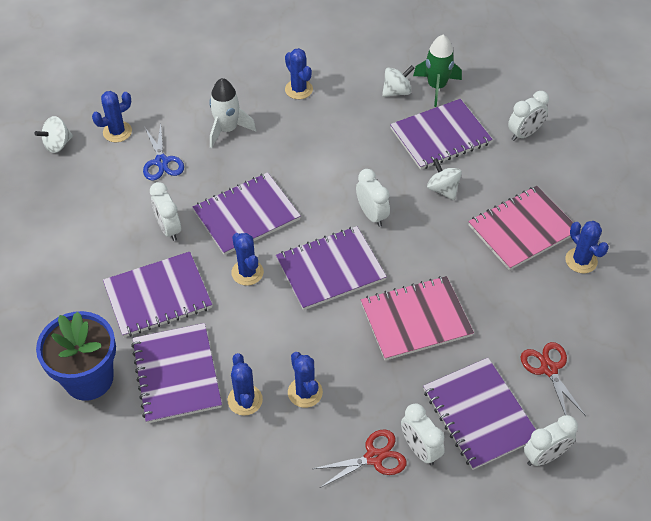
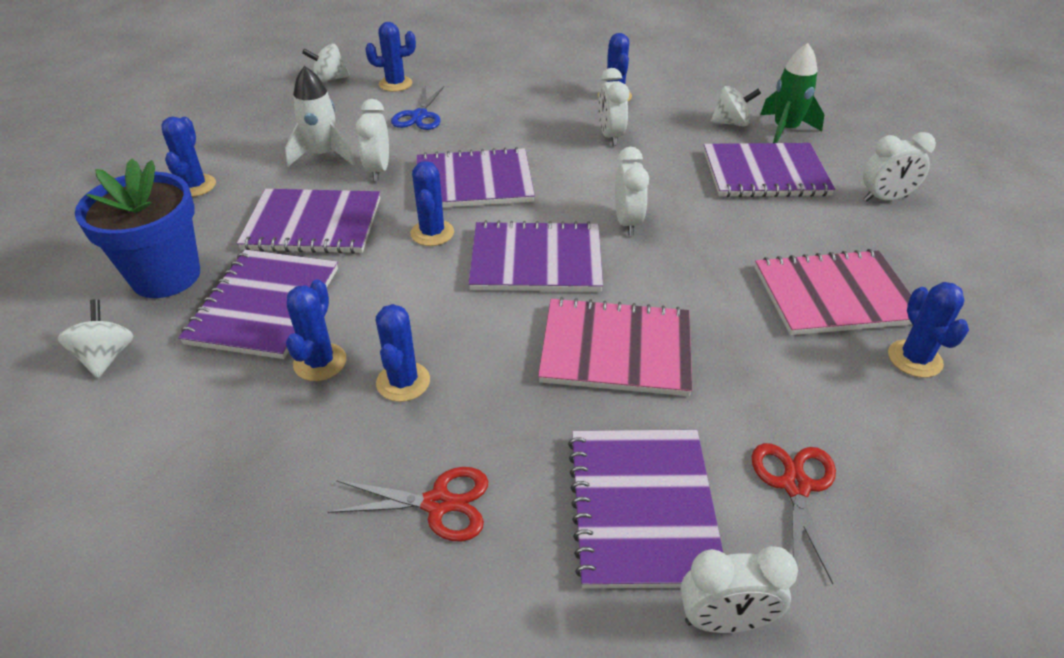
camera: 25 degrees right, 10 degrees down
white rocket [209,78,256,148] -> white rocket moved to [285,66,355,167]
white clock [401,403,445,465] -> white clock moved to [598,68,629,146]
white spinning top [427,158,462,200] -> white spinning top moved to [58,299,133,378]
none -> blue cactus [161,116,216,197]

